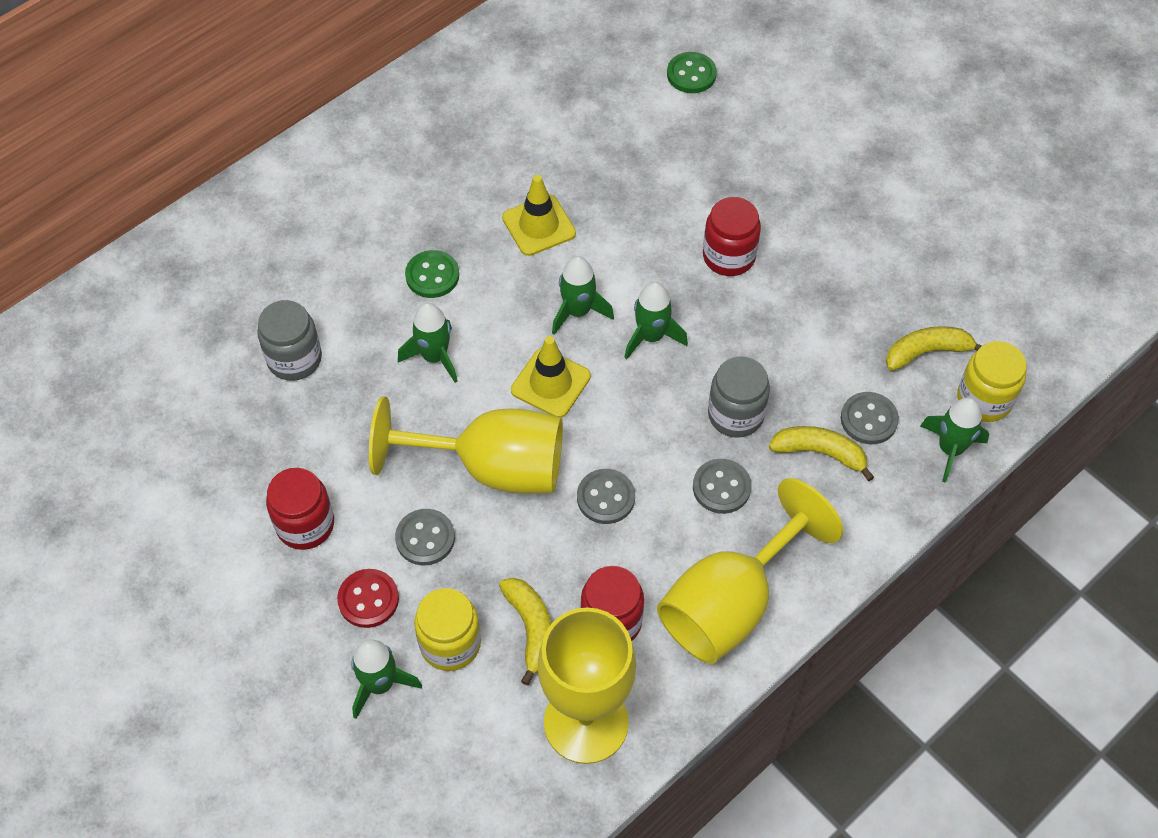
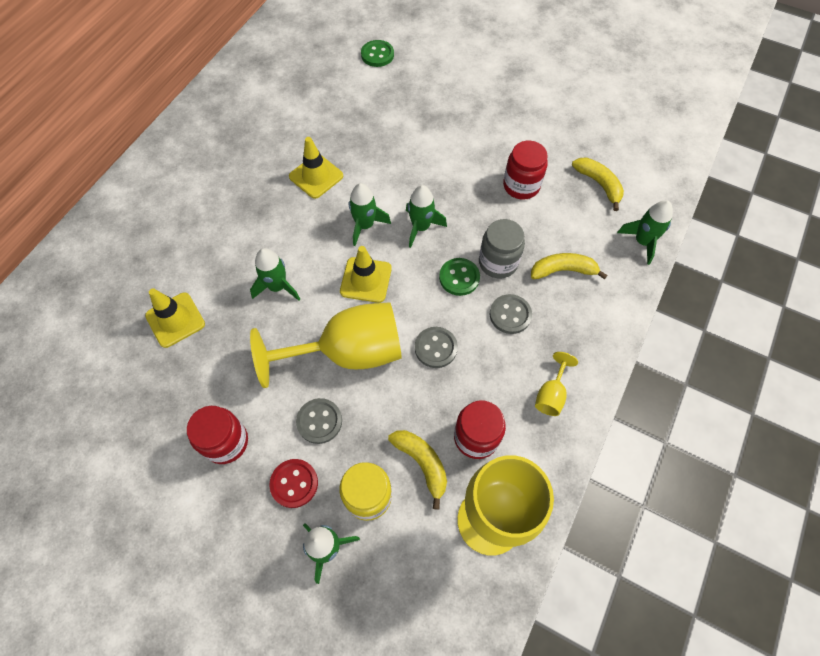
camera: 20 degrees left, 5 degrees up
grey jar [257,300,322,381] -> yellow traffic cone [145,288,205,348]
green button [405,250,459,298] -> green button moved to [439,258,480,296]
yellow goblet [657,478,843,664] -> yellow goblet [535,352,578,416], size x0.43
red jar [703,197,761,276] -> red jar moved to [503,141,548,200]
grey button [841,392,899,444] -> none
yellow banana [886,326,982,371] -> yellow banana turned 90 degrees clockwise [572,157,624,211]
yellow jar [957,341,1027,422] -> none

